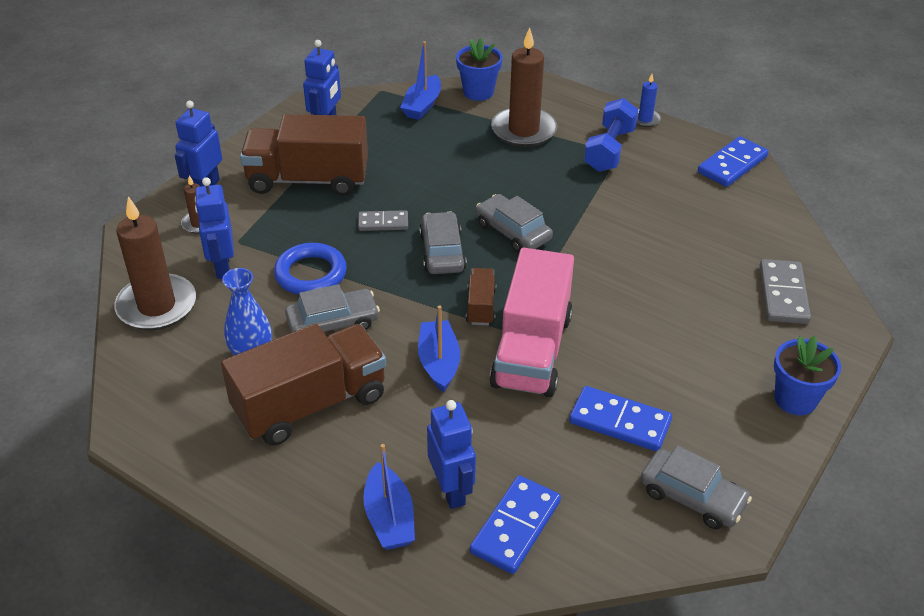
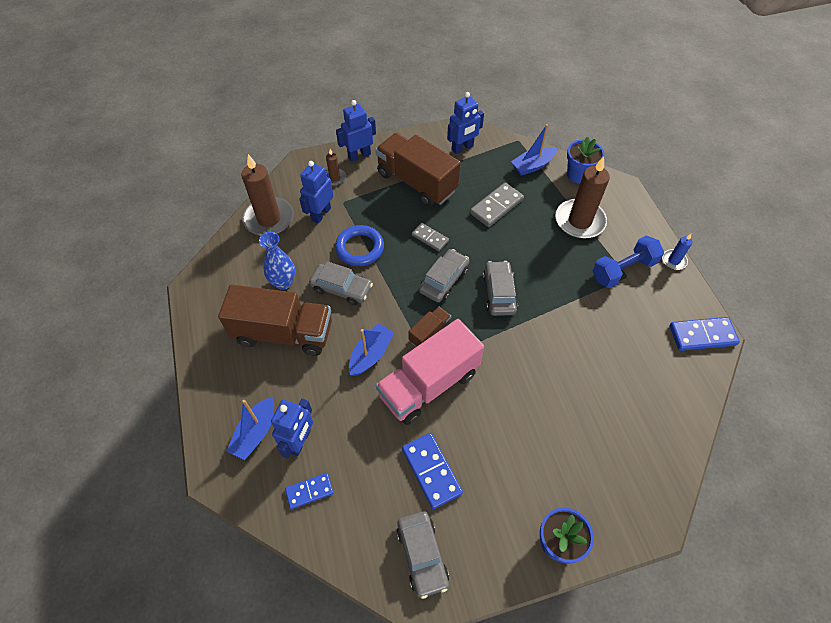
camera: 40 degrees right, 15 degrees up
blue domino [470,475,561,574] -> blue domino [285,473,334,509], size x0.63
grey domino [759,259,811,324] -> grey domino moved to [470,182,524,227]

